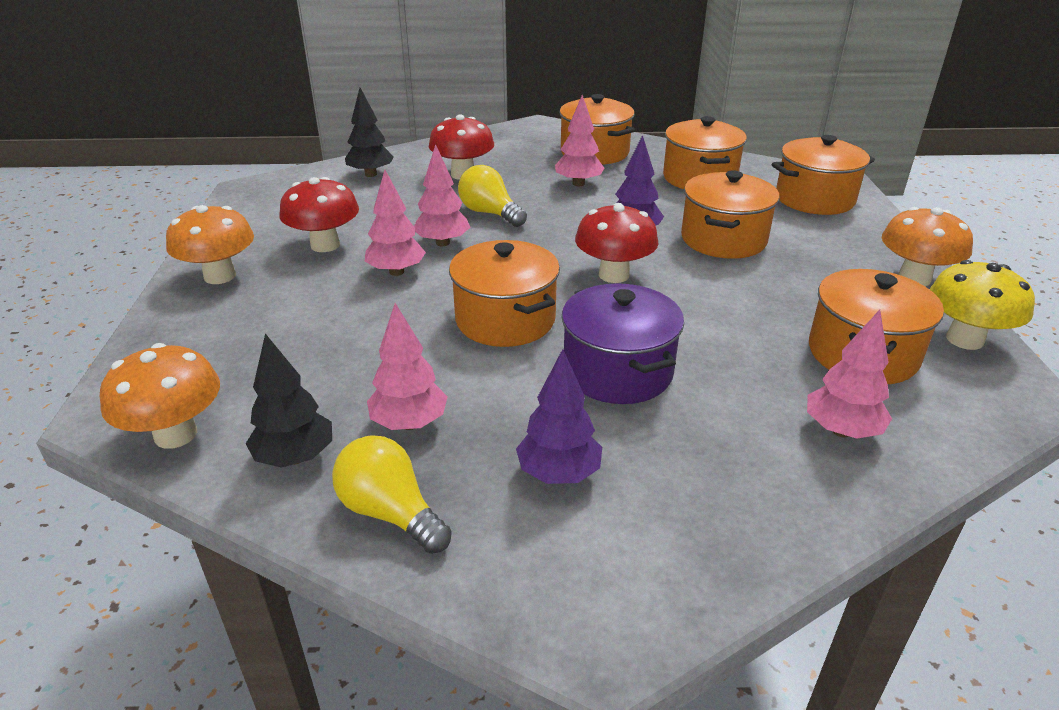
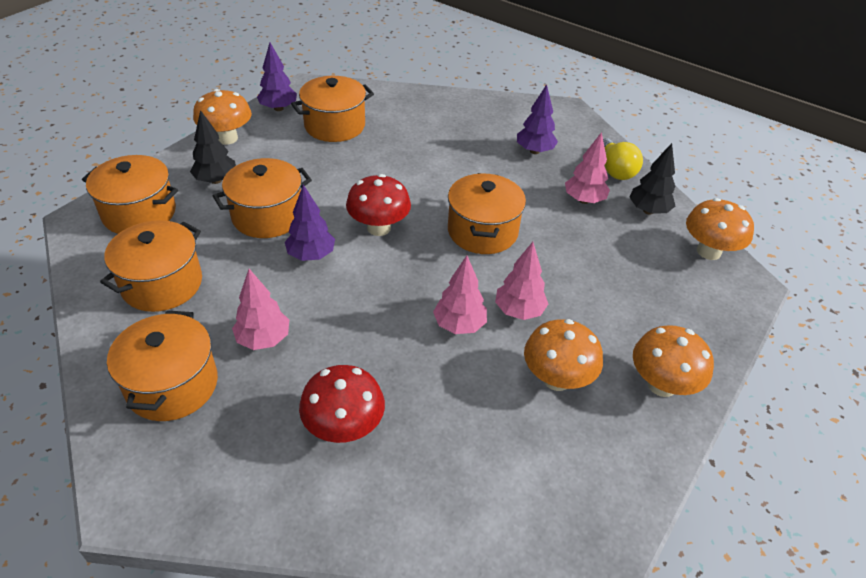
camera: 145 degrees left, 10 degrees up
red mushroom [279,177,359,252] -> orange mushroom [524,319,603,391]
black tree [345,88,394,177] -> black tree moved to [190,110,236,184]
yellow light bulb [458,165,527,227] -> none
purple pot [561,283,684,404] -> none
pink tree [807,310,892,439] -> none
yellow mushroom [929,260,1035,350] -> purple tree [257,43,297,111]

